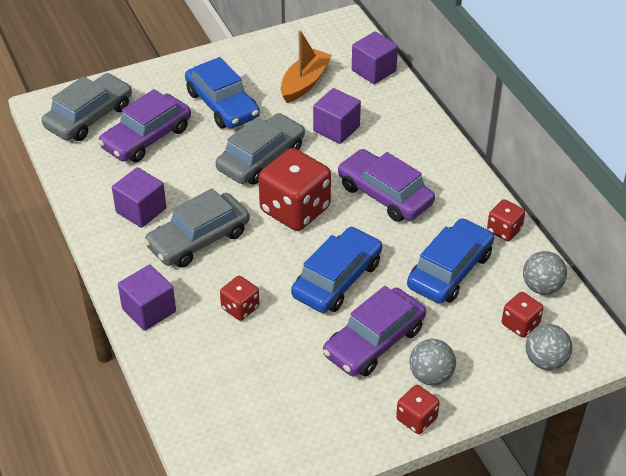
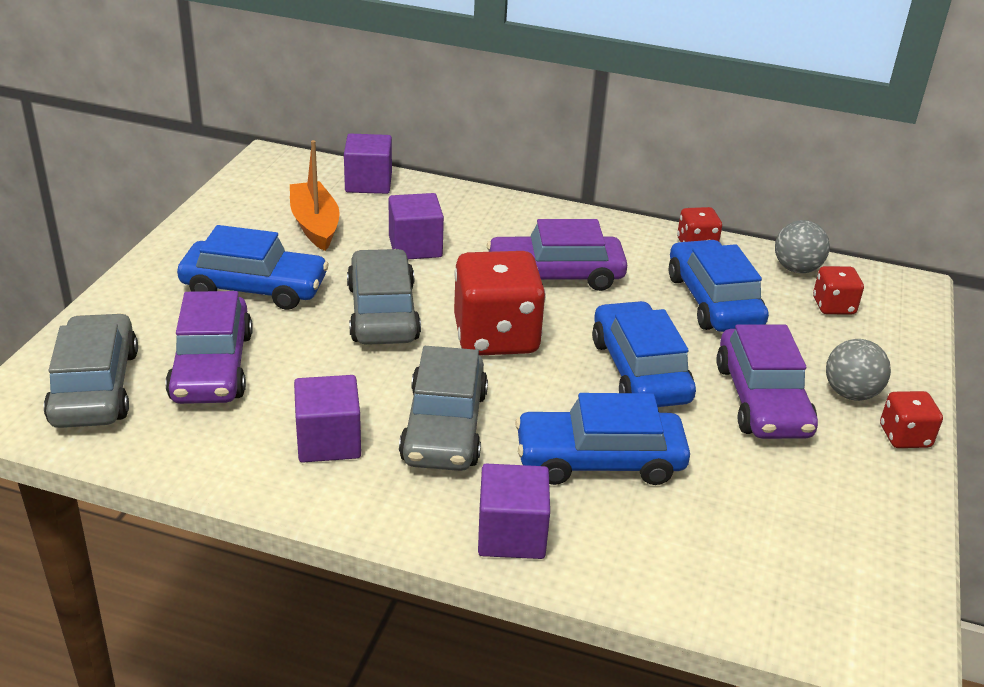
camera: 50 degrees left, 10 degrees down
red dice [220,276,259,321] -> blue car [515,393,690,485]
grey ball [526,324,572,370] -> none

